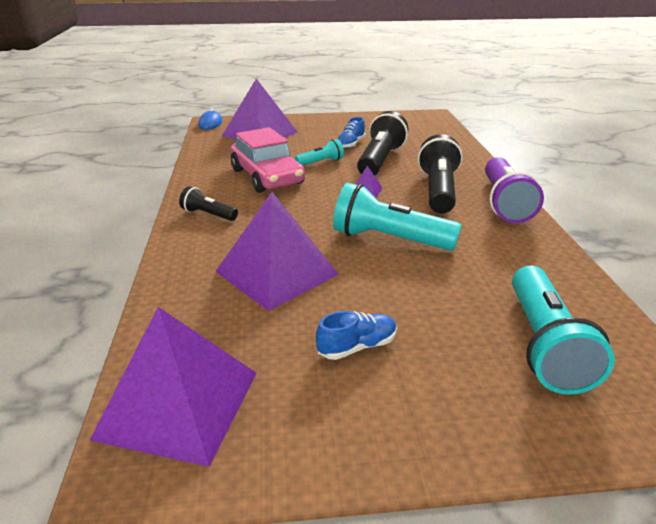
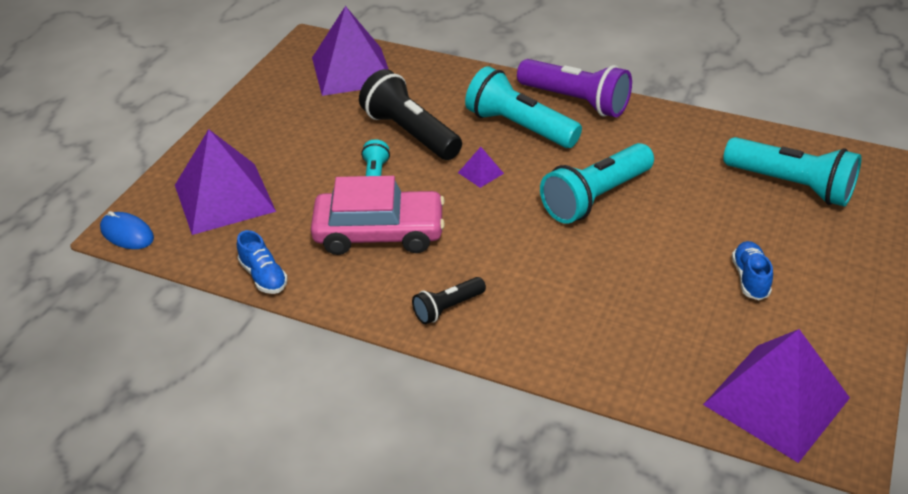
camera: 60 degrees left, 10 degrees up
purple pyramid [215,192,339,311] -> purple pyramid moved to [312,6,389,96]
blue shoe [338,117,366,149] -> blue shoe moved to [237,230,288,294]
black flashlight [418,134,463,214] -> turquoise flashlight [465,66,582,148]

